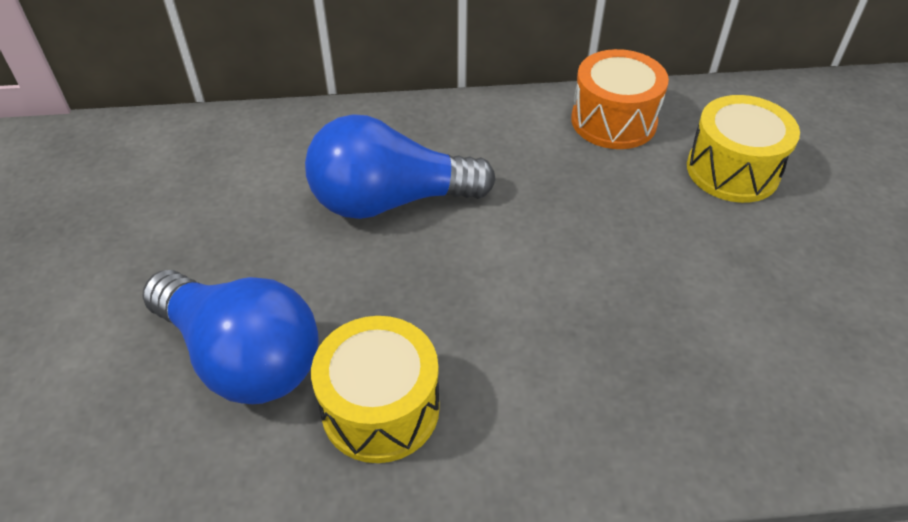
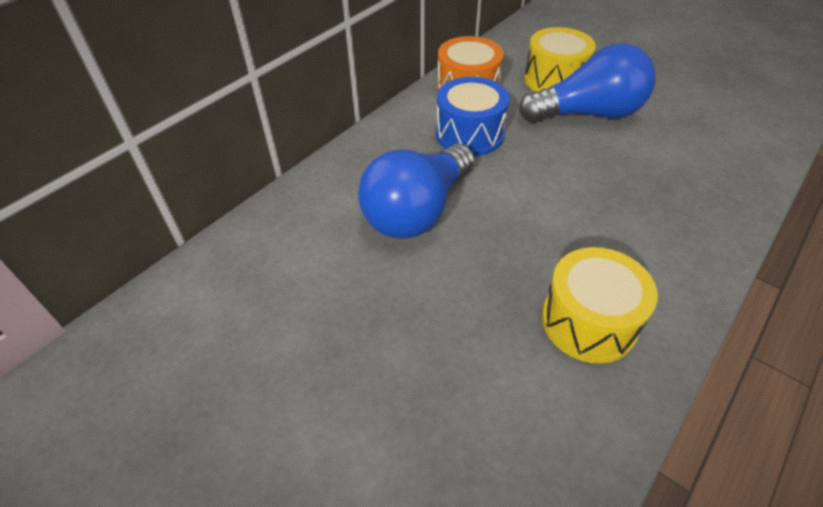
camera: 45 degrees left, 0 degrees up
blue light bulb [142,270,319,404] -> blue light bulb moved to [519,43,656,123]
none -> blue drum [436,77,510,156]

